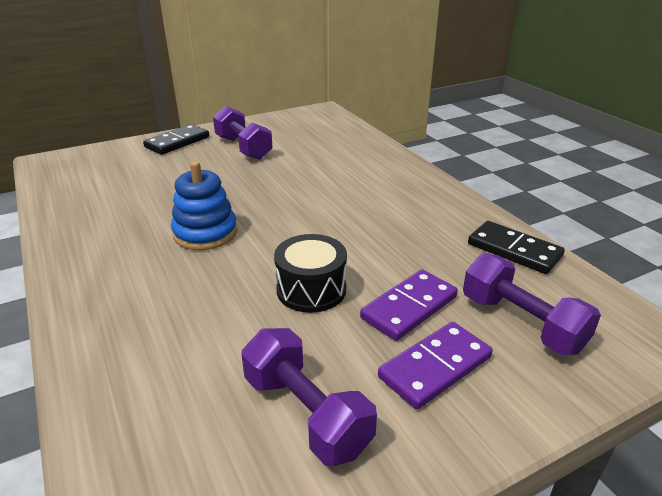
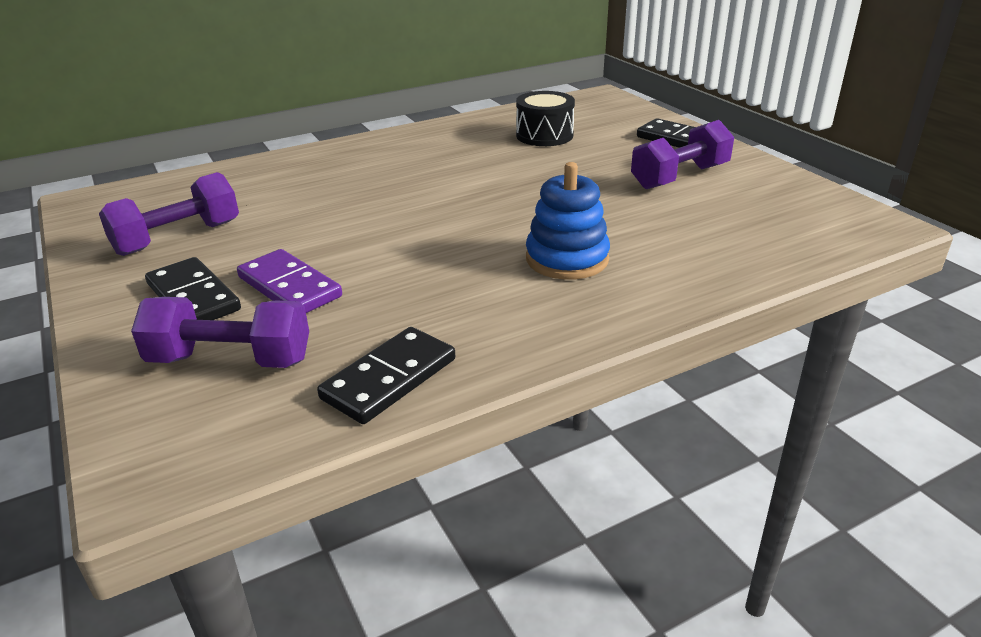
camera: 90 degrees right, 0 degrees up
blue stacking toy [171,161,237,250] -> blue stacking toy moved to [526,162,610,280]
black drum [274,234,347,313] -> black drum moved to [516,91,575,146]
purple domino [378,322,493,409] -> black domino [145,257,241,320]
purple dumbbell [463,253,601,355] -> purple dumbbell turned 45 degrees clockwise [131,297,309,368]

